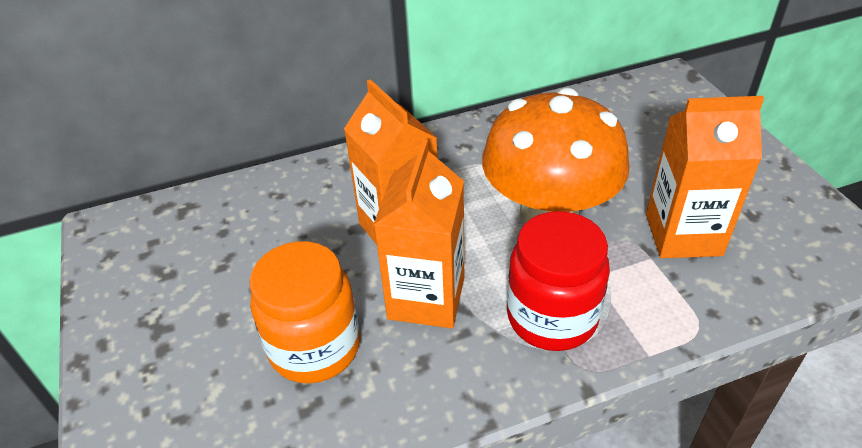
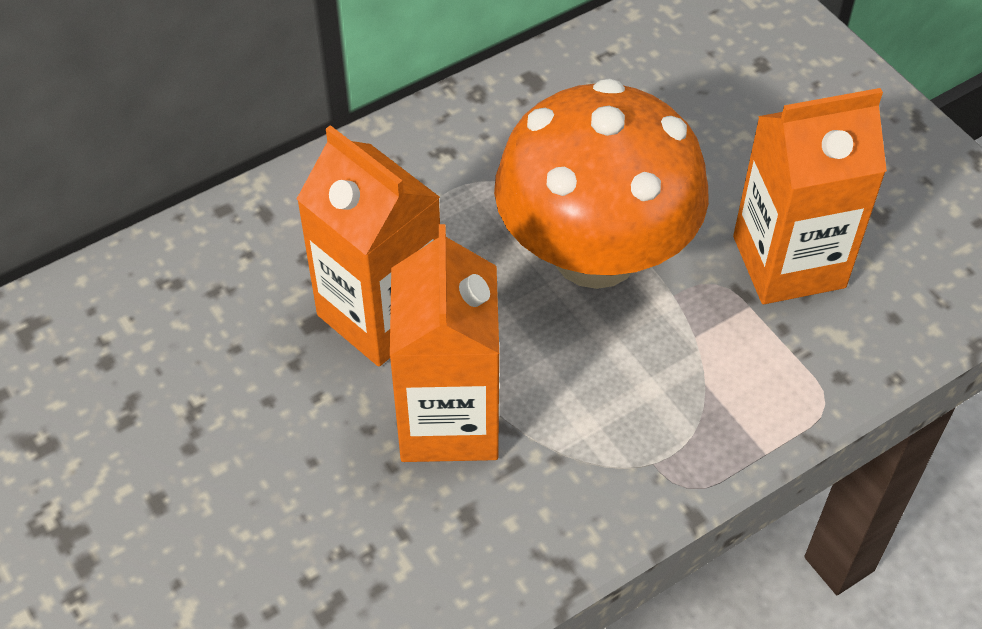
camera: 15 degrees left, 10 degrees up
orange jar [249,241,360,383] -> none
red jar [507,211,610,351] -> none

